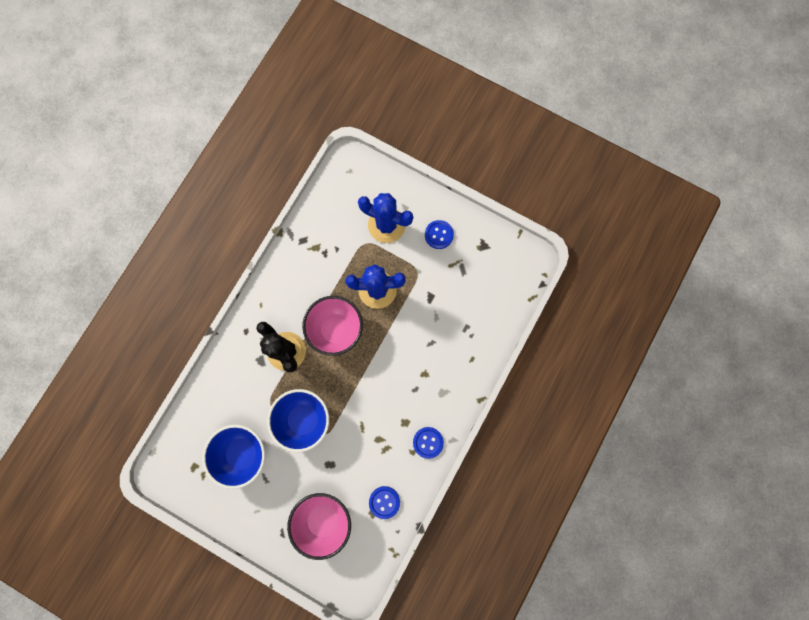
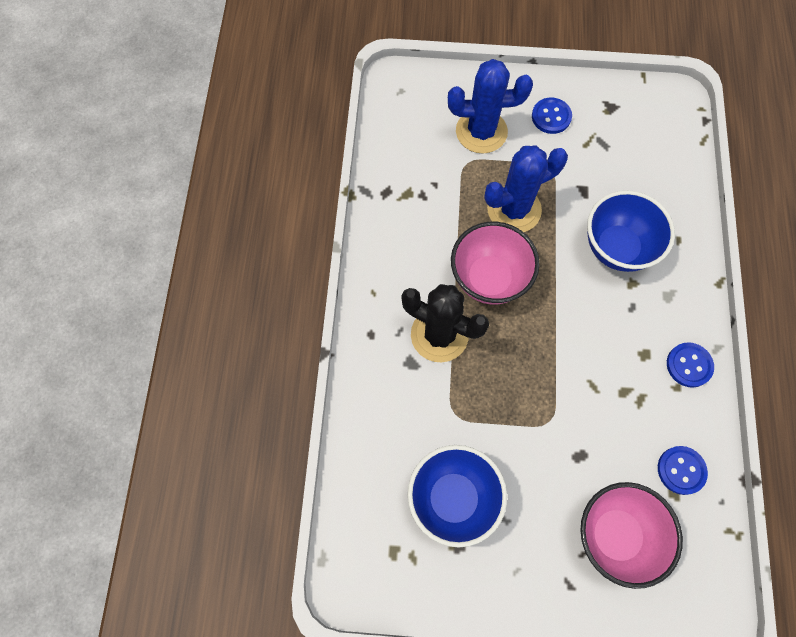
camera: 25 degrees left, 10 degrees down
blue bowl [267,389,329,452] -> blue bowl moved to [587,190,675,272]

